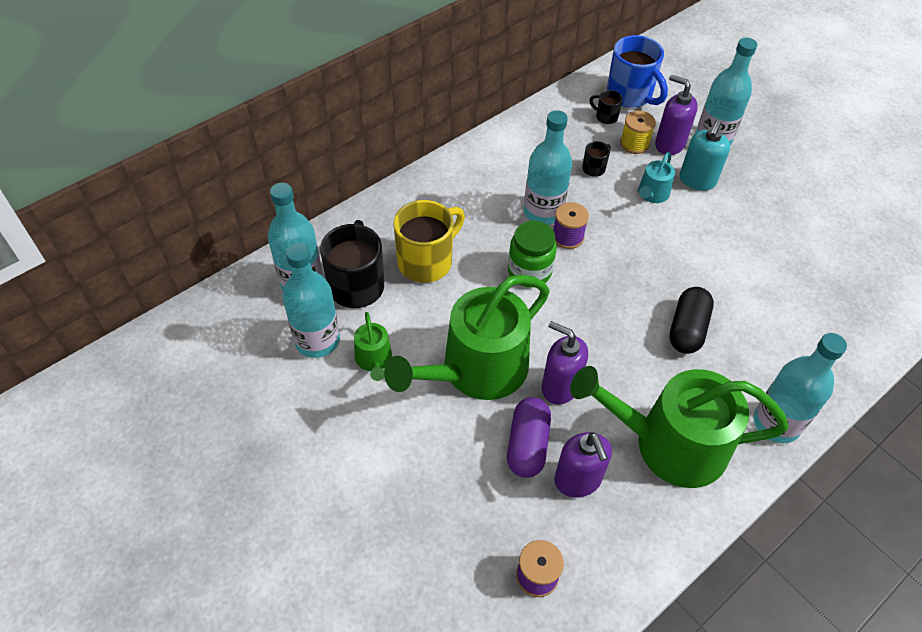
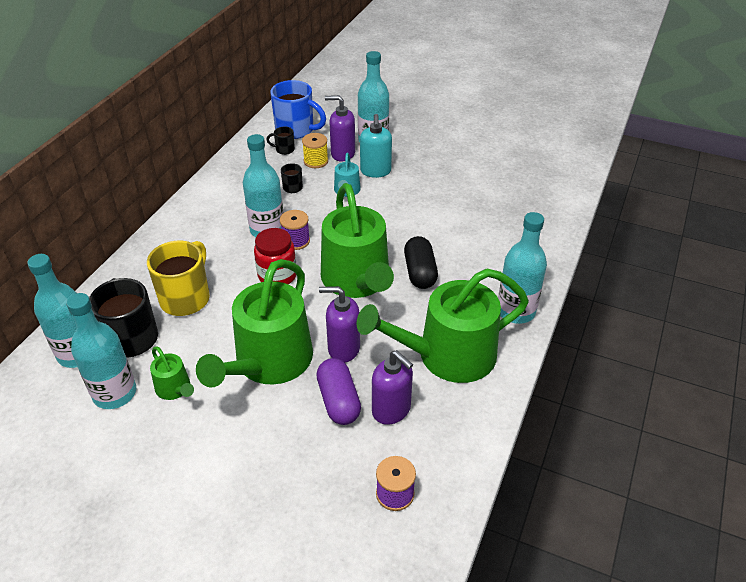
camera: 25 degrees left, 10 degrees down
green jar [508,221,556,287] -> red jar [254,228,296,284]
none -> green watering can [321,183,394,298]

